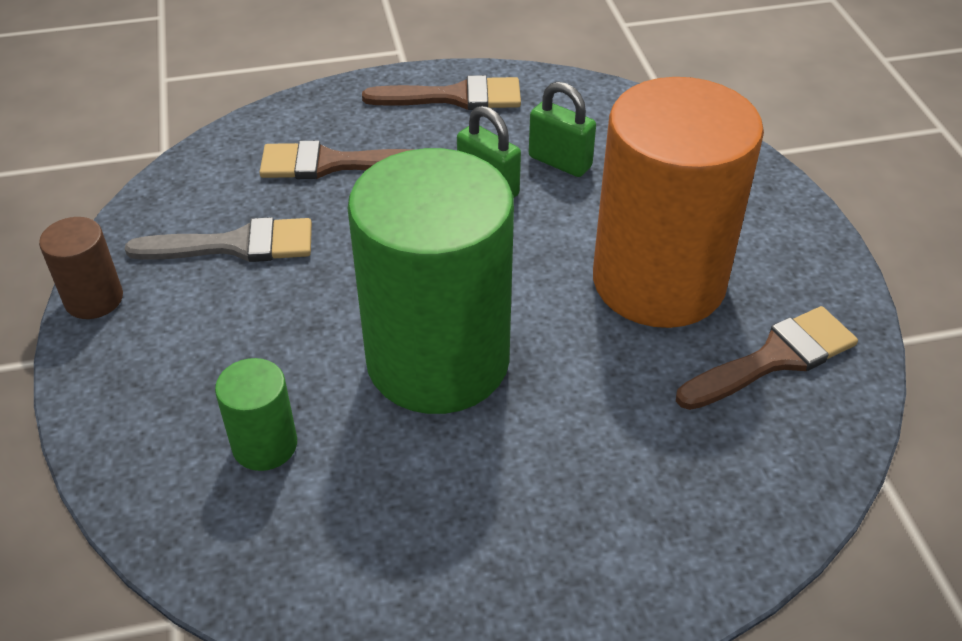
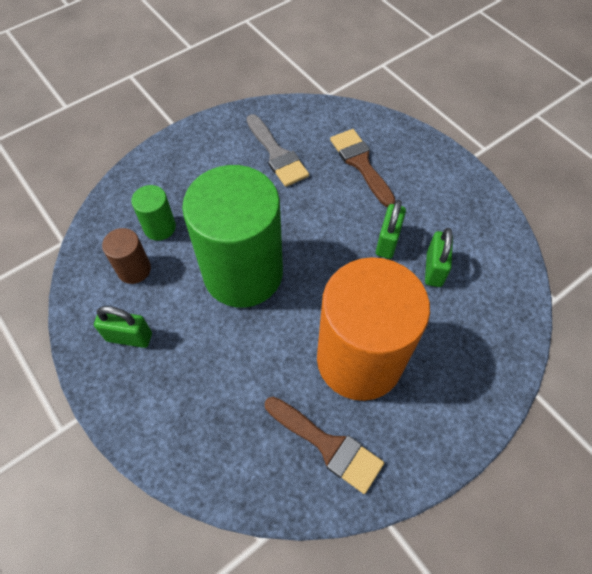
camera: 65 degrees right, 15 degrees up
brown cylinder [39,217,123,319] -> brown cylinder moved to [102,228,151,284]
brown brush [362,75,521,110] -> none
none -> green padlock [94,306,152,348]

